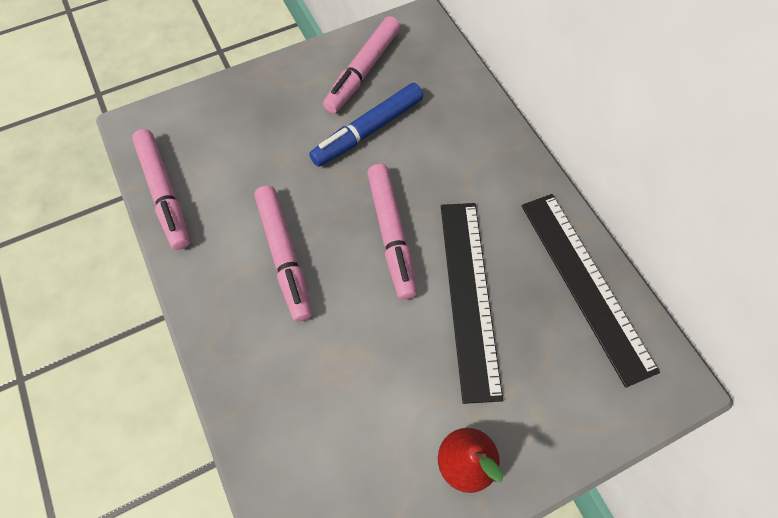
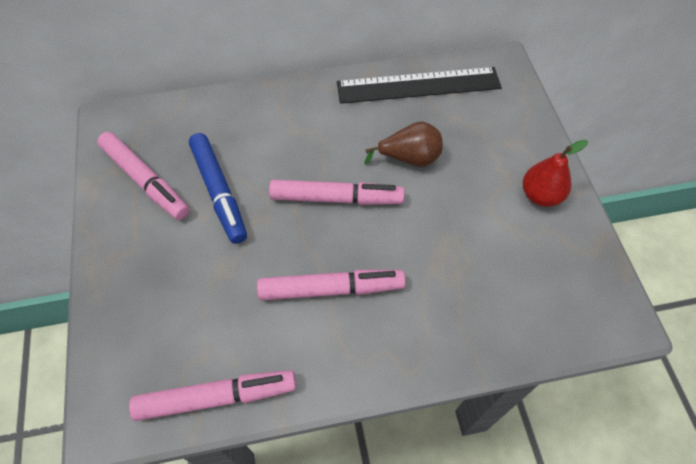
camera: 75 degrees left, 5 degrees down
black ruler [441,203,503,404] -> brown pear [365,121,443,167]

